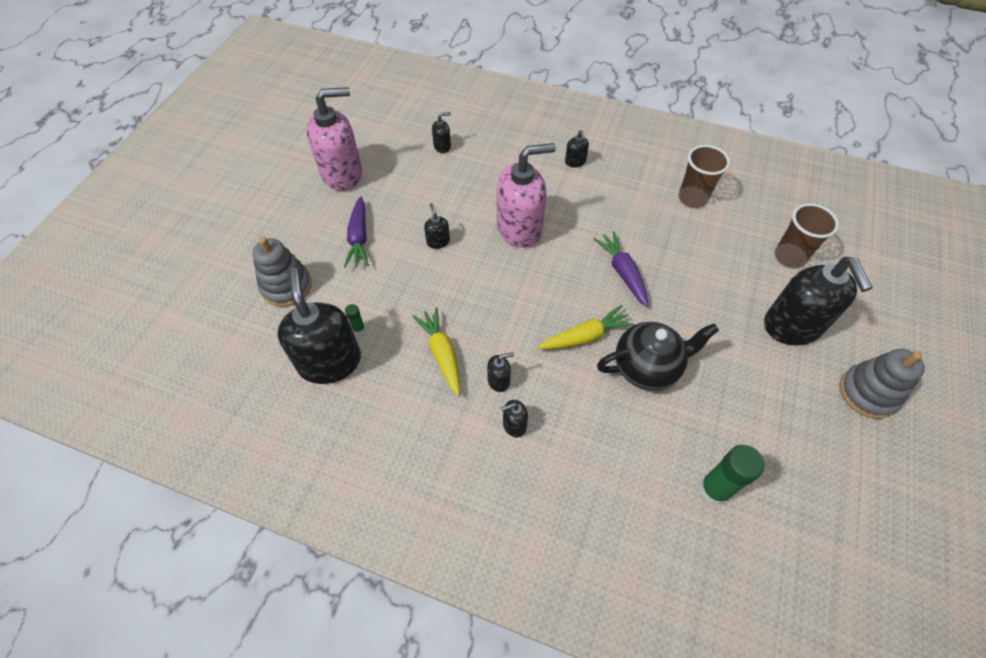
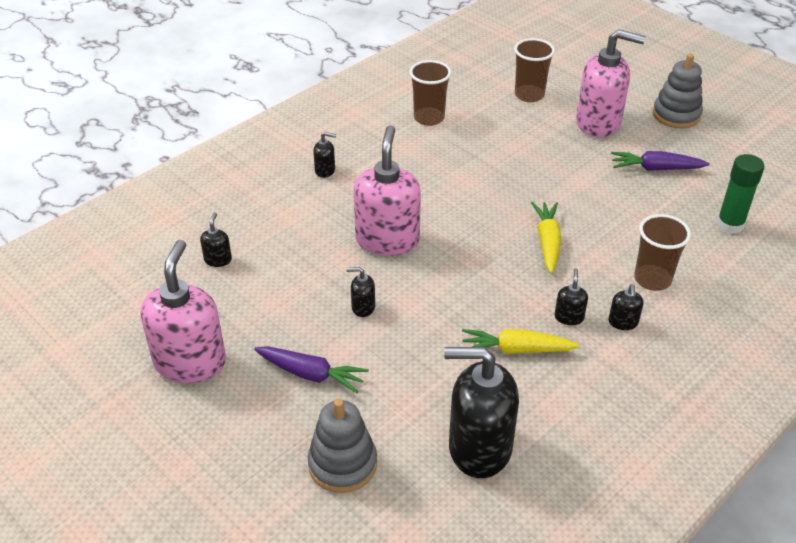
camera: 65 degrees left, 15 degrees down
green glue stick [345,304,365,335] -> none
purple carrot [593,231,649,307] -> purple carrot moved to [611,151,710,171]
black teapot [597,322,719,391] -> none
black soap dispenser [764,257,873,345] -> pink soap dispenser [576,29,646,138]
none -> brown cup [634,214,691,291]

